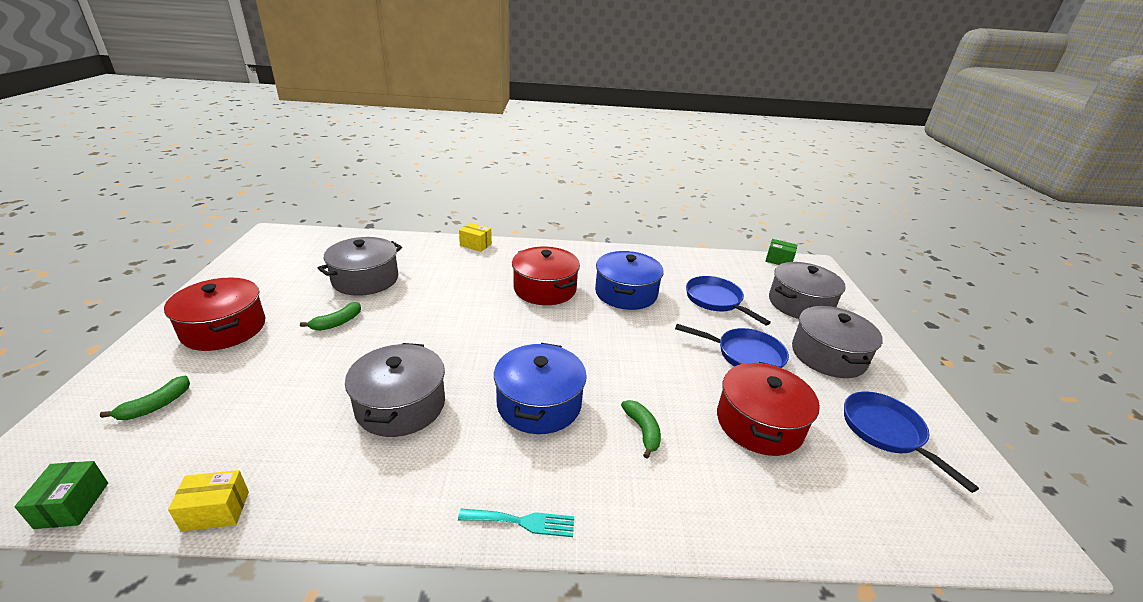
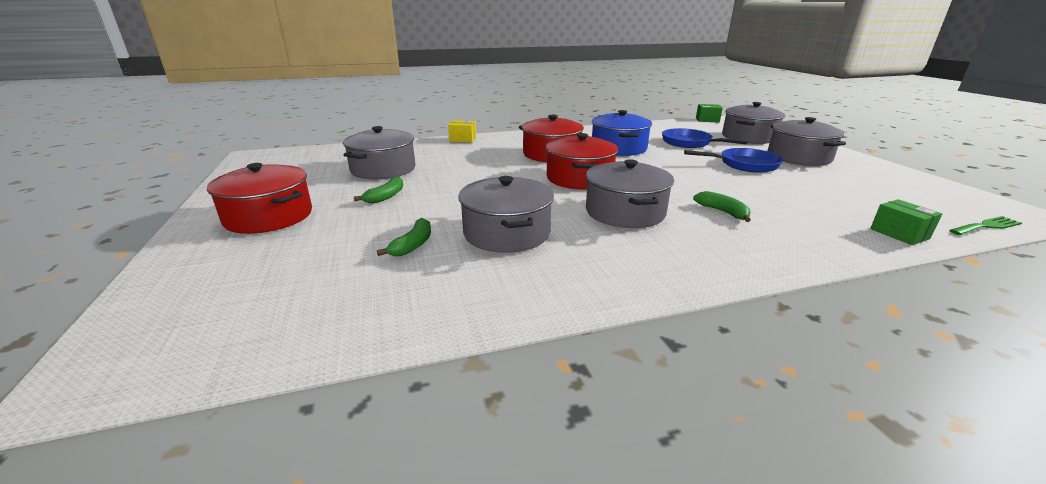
camera: 15 degrees left, 5 degrees down
green box [14,461,108,529] -> green box moved to [870,199,942,245]
green banana [100,376,190,420] -> green banana moved to [377,218,431,256]
yellow box [168,470,249,532] -> none
turquoise fork [458,509,574,537] -> none
blue pot [494,343,587,434] -> grey pot [586,159,674,228]
red pot [717,362,820,456] -> red pot moved to [546,133,618,189]
blue pan [844,391,979,493] -> none
none -> green fork [949,216,1022,235]

